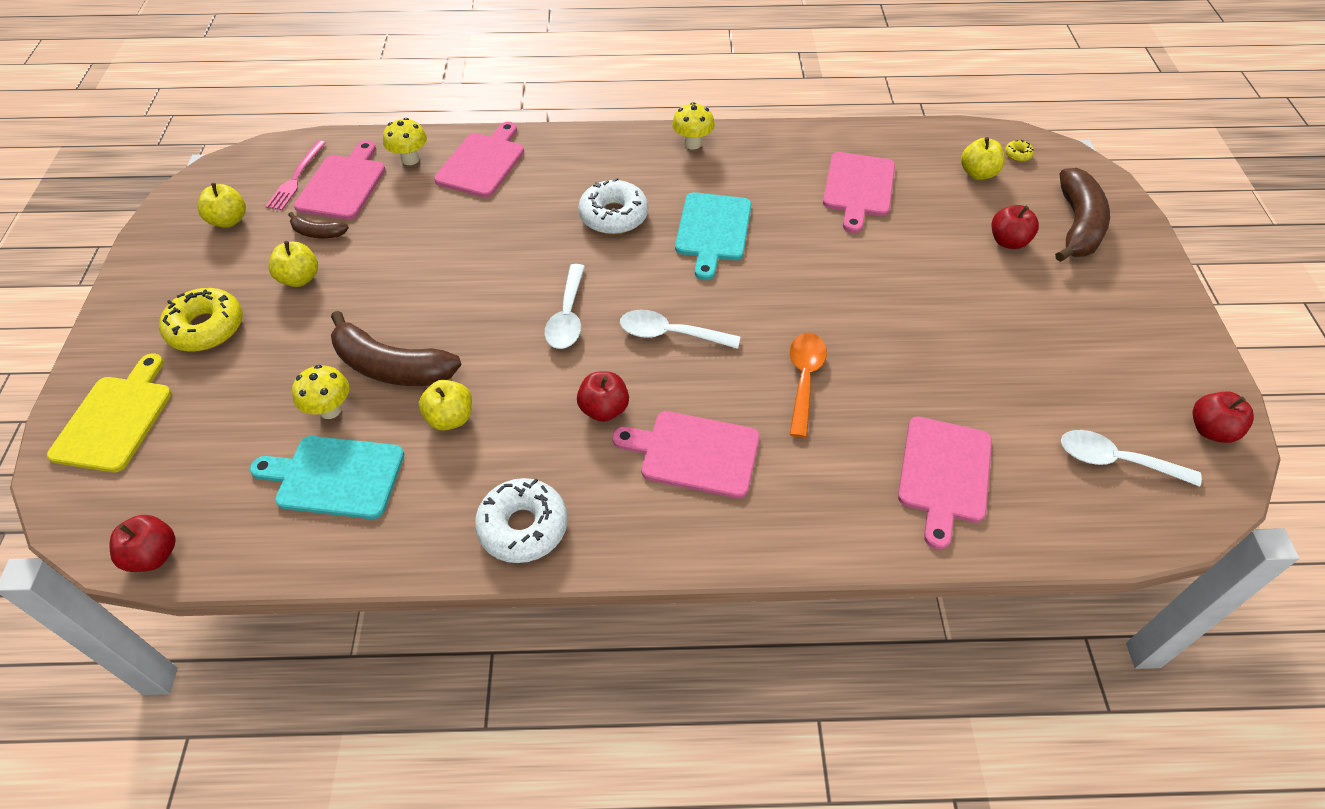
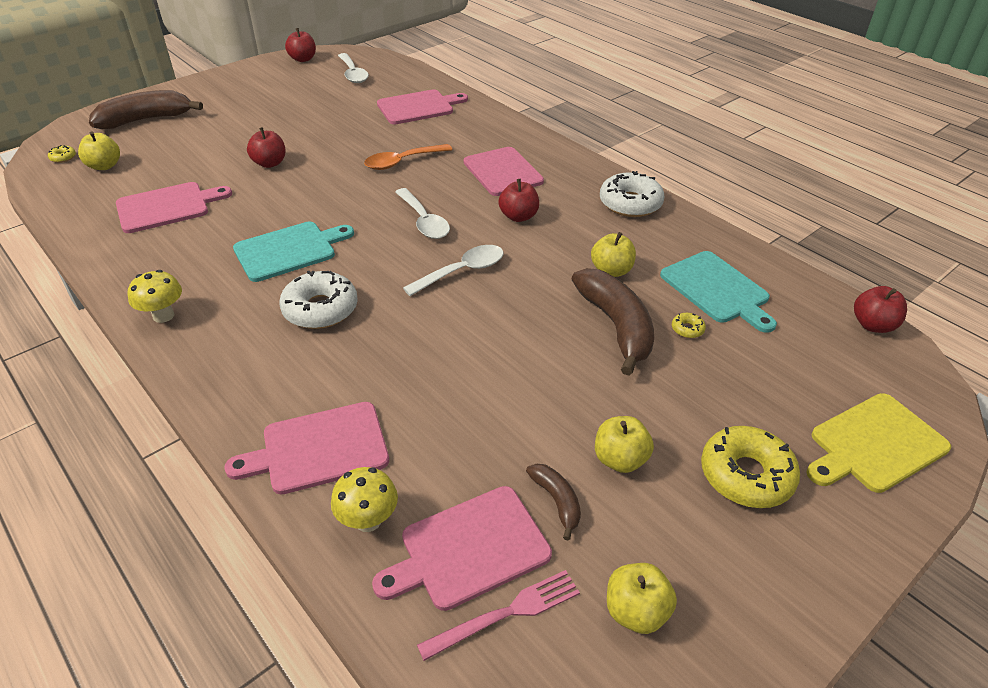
camera: 130 degrees left, 10 degrees down
yellow mushroom [292,365,349,419] -> yellow donut [672,313,706,338]
red apple [992,205,1039,249] -> red apple moved to [247,127,285,168]

